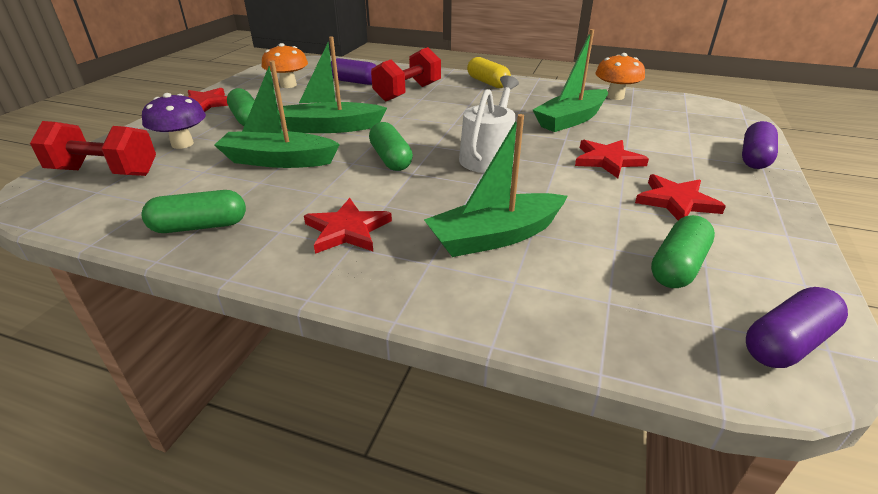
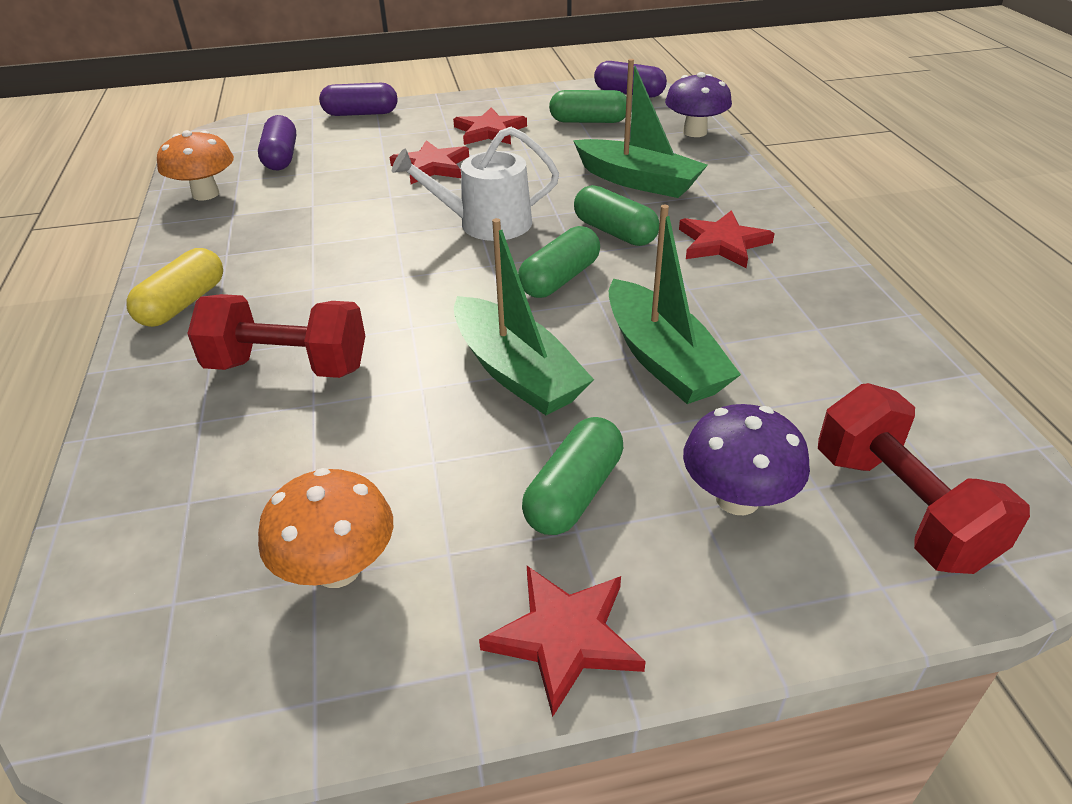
camera: 120 degrees left, 5 degrees up
green capsule [141,190,246,233] -> green capsule moved to [574,185,659,246]
purple capsule [331,58,377,85] -> purple capsule moved to [258,115,296,170]
green boat [533,29,608,132] -> none
none -> purple mushroom [665,72,732,137]

